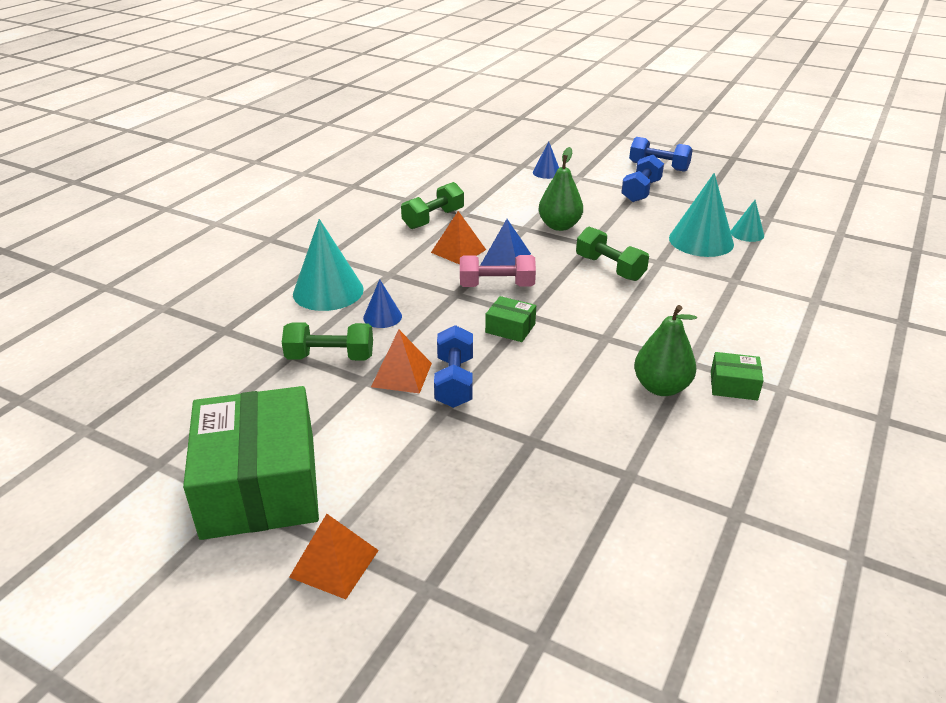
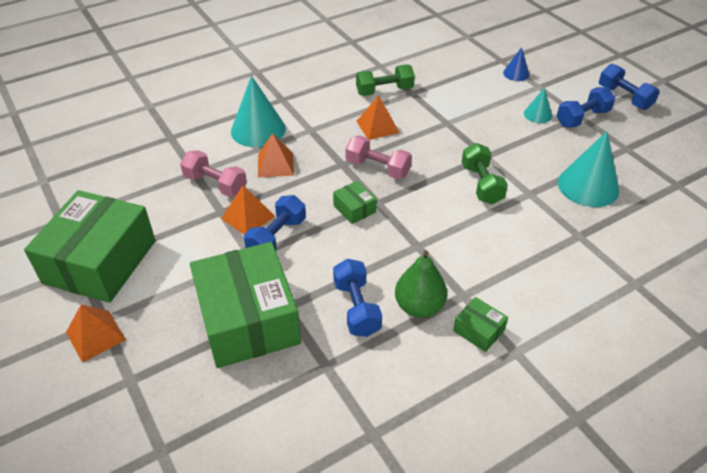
camera: 30 degrees right, 10 degrees up
green dumbbell [282,322,373,361] -> pink dumbbell [180,150,247,197]
blue cone [363,279,402,328] -> orange pyramid [258,133,294,178]
blue pyramid [481,219,531,266] -> none
green pear [538,147,583,231] -> none
turquoise cone [731,200,764,242] -> turquoise cone moved to [524,87,552,123]
none -> green box [190,242,301,368]
none -> blue dumbbell [333,259,382,337]

